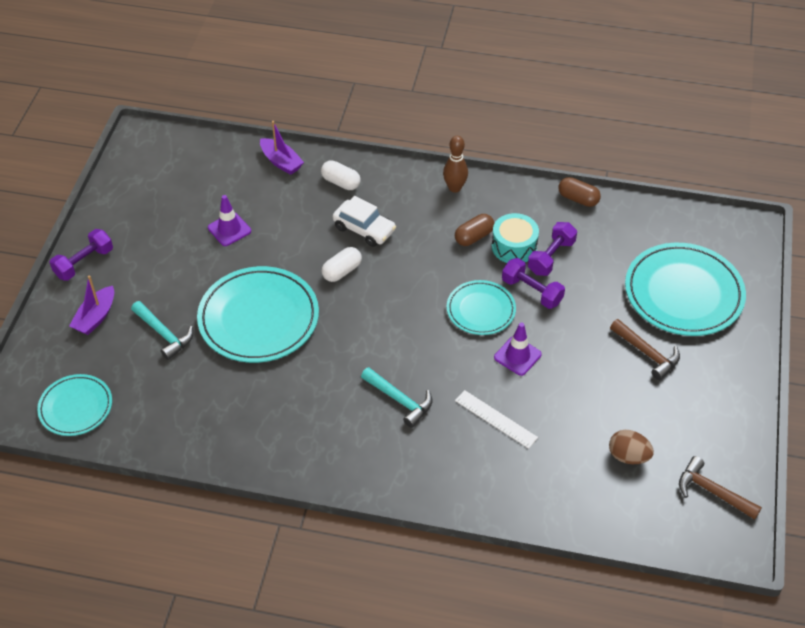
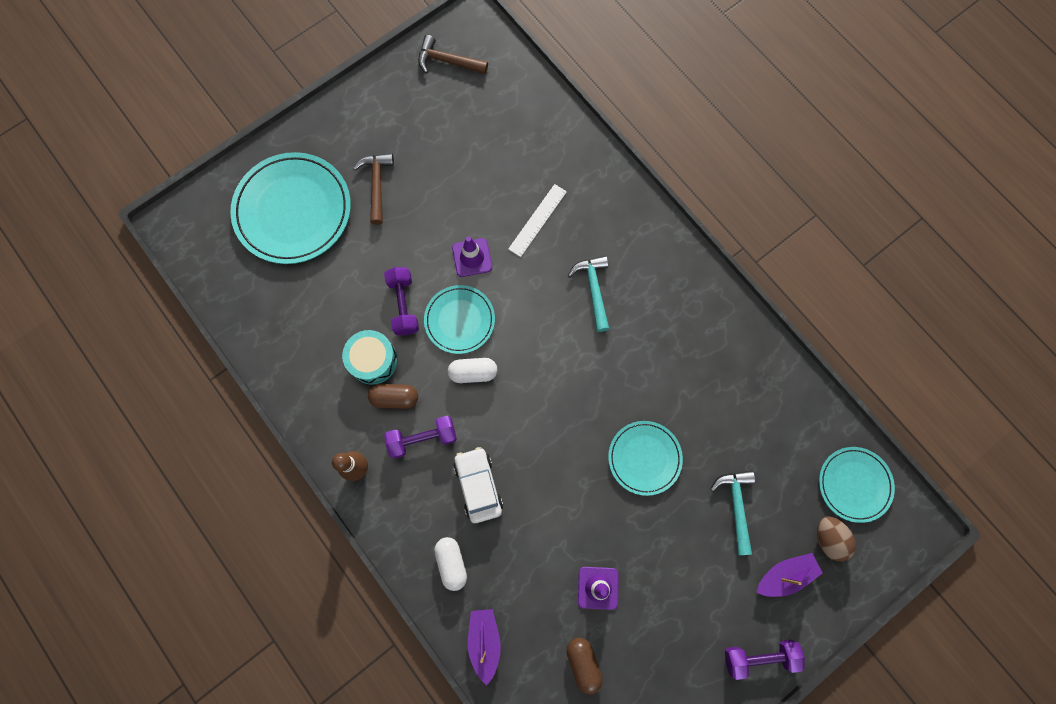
camera: 140 degrees left, 25 degrees up
turquoise plate [197,266,319,363] -> turquoise plate [608,421,683,496], size x0.58
white capsule [322,247,362,282] -> white capsule moved to [448,358,497,383]
white ruler [455,390,538,449] -> white ruler turned 45 degrees clockwise [508,184,567,257]
purple dumbbell [528,222,577,276] -> purple dumbbell moved to [384,416,457,458]
brown capsule [559,177,601,207] -> brown capsule moved to [567,638,603,695]
brown egg [609,430,654,464] -> brown egg moved to [817,517,856,561]
brown hammer [679,456,762,520] -> brown hammer turned 120 degrees clockwise [418,35,488,74]

